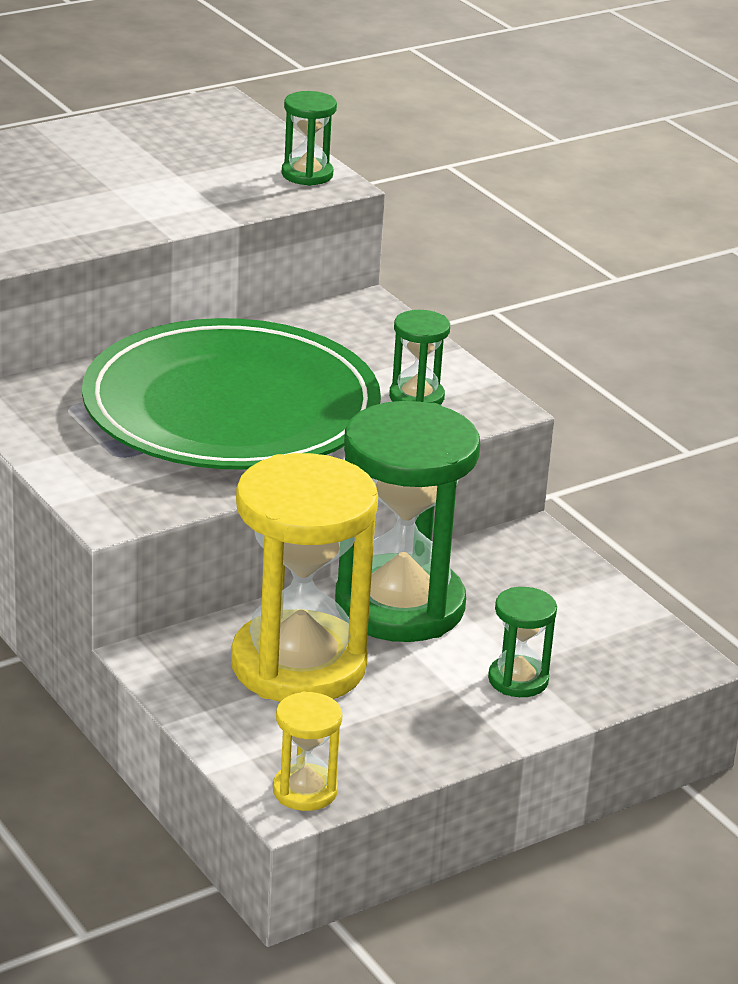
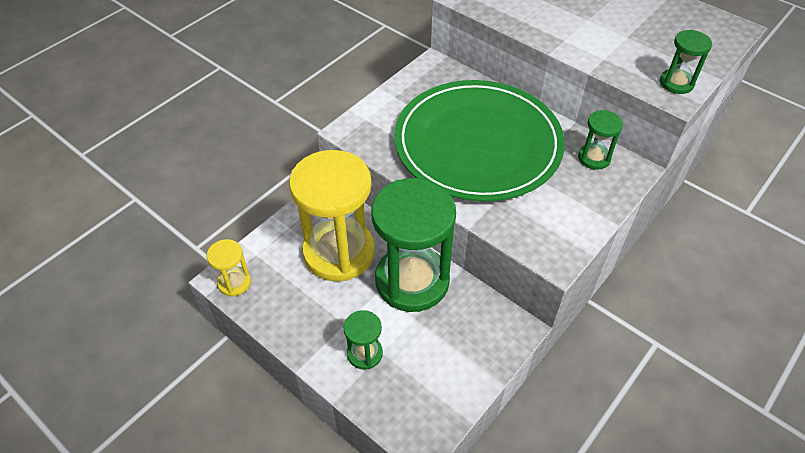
camera: 75 degrees right, 20 degrees up
green hourglass [389,310,450,405] -> green hourglass moved to [578,110,623,170]

